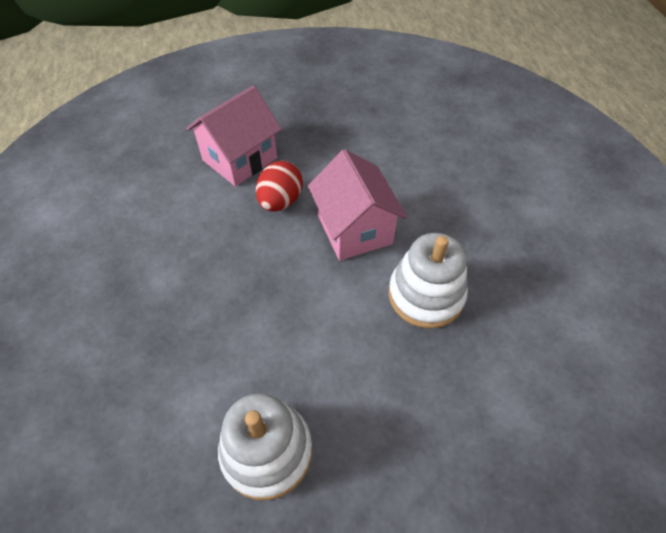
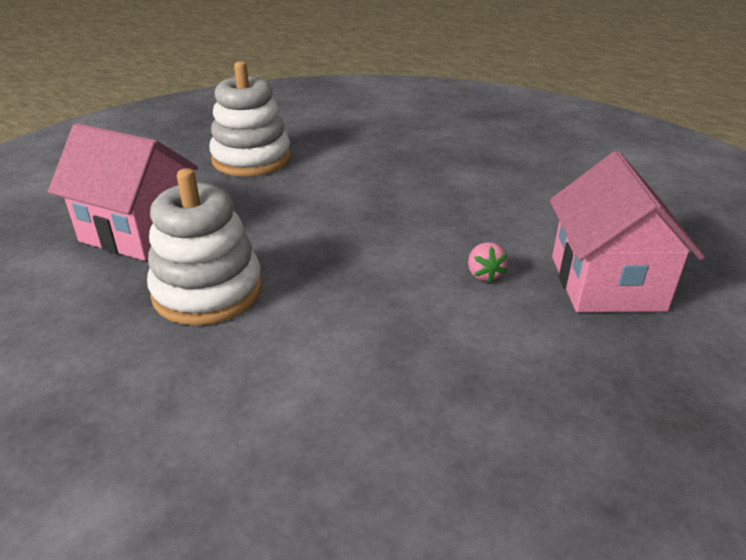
camera: 135 degrees right, 20 degrees down
red egg [256,161,303,212] -> pink strawberry [468,242,508,283]
pink house [308,149,407,261] -> pink house moved to [48,123,198,261]

